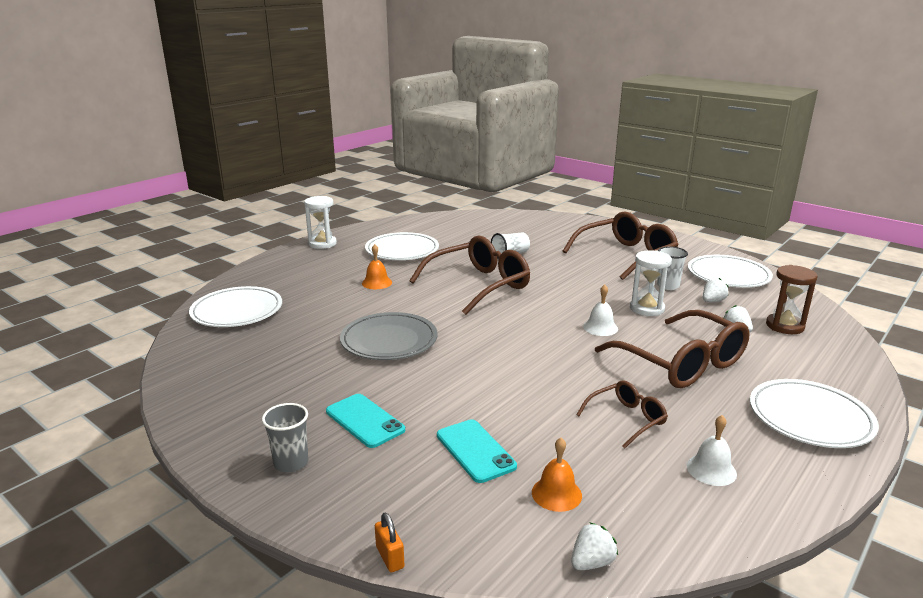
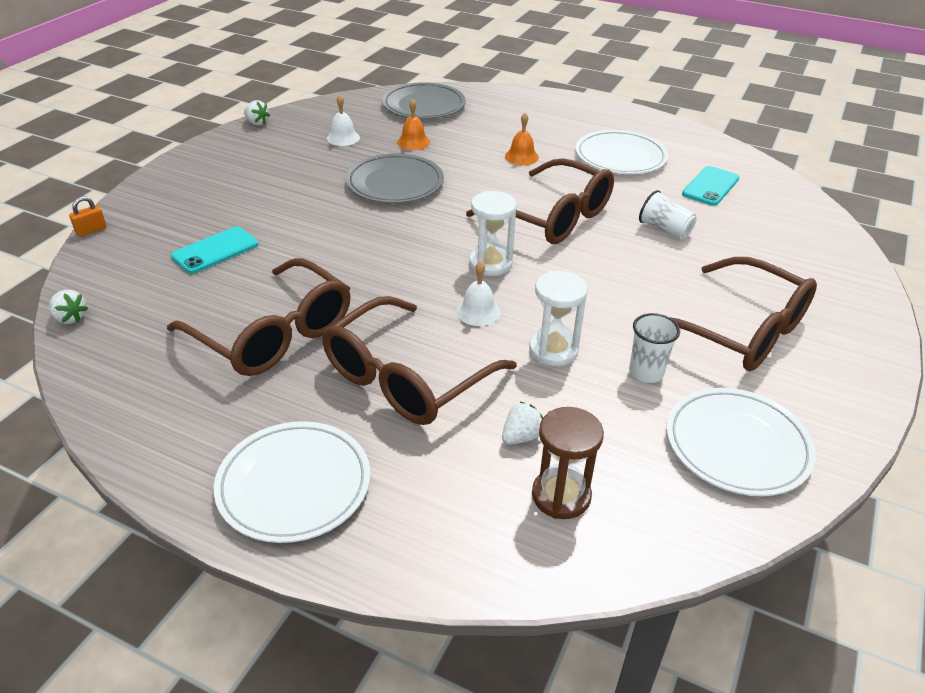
camera: 75 degrees right, 15 degrees up
white plate [189,286,282,327] -> grey plate [382,82,466,119]
grey cup [262,403,308,472] -> none
white hourglass [304,196,337,249] -> white hourglass moved to [470,191,517,276]
turquoise phone [326,394,405,448] -> turquoise phone moved to [682,166,739,206]
orange bell [532,438,582,512] -> orange bell moved to [397,98,430,150]
brown glasses [576,380,668,449] -> brown glasses [167,258,351,376], size x1.97
white bell [687,415,737,486] -> white bell moved to [327,94,360,146]
white strawberry [703,278,729,302] -> white strawberry moved to [244,100,270,126]

